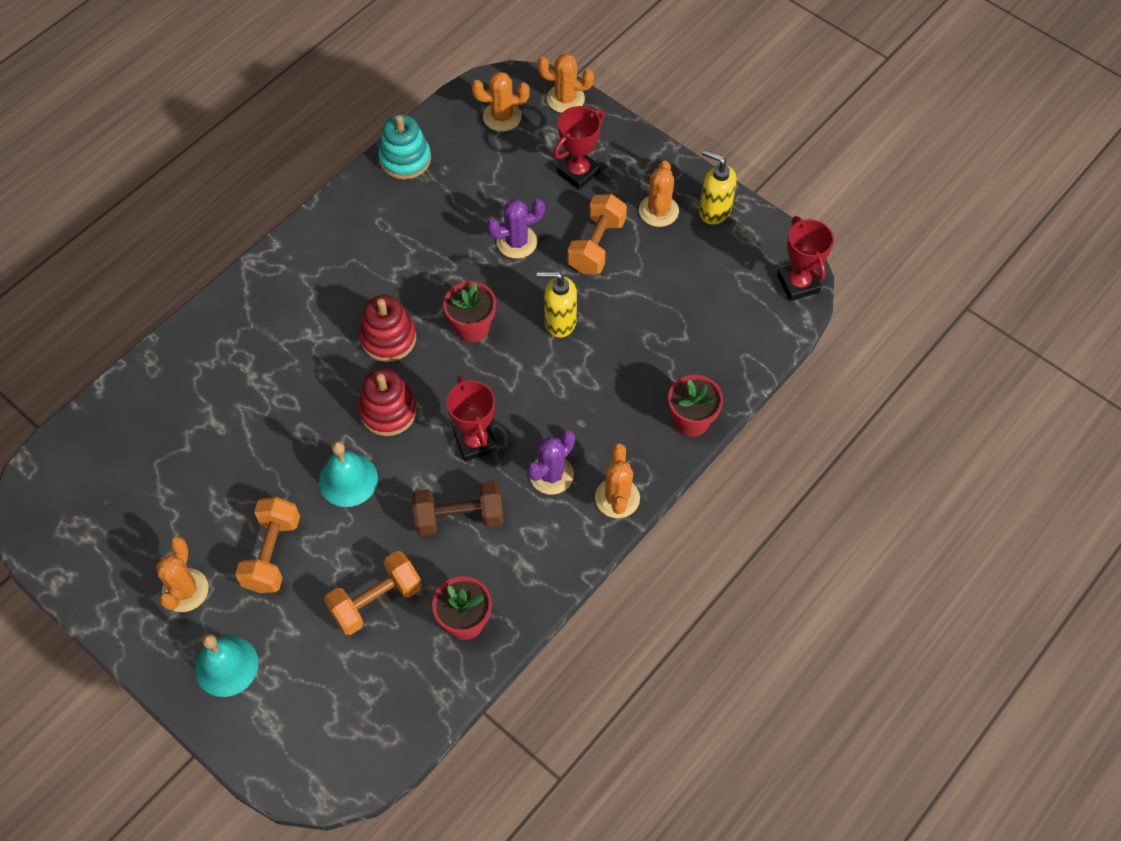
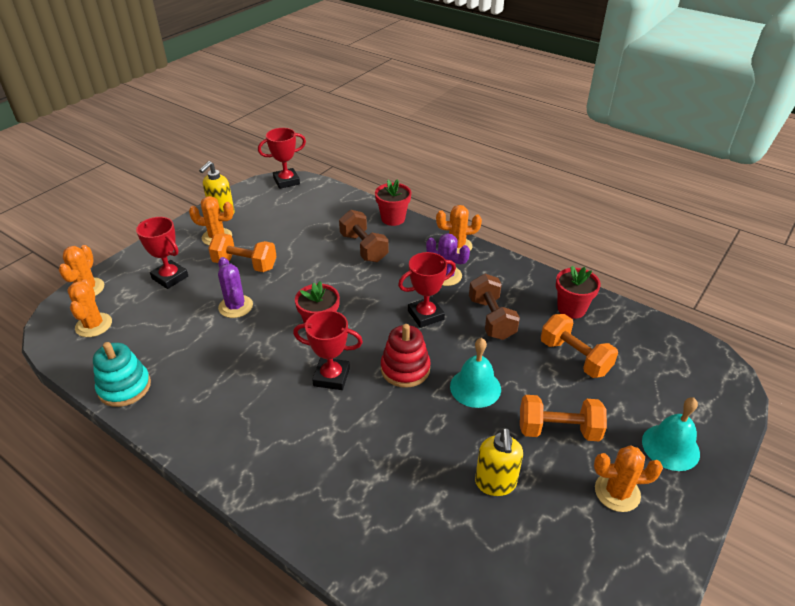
camera: 95 degrees left, 20 degrees down
red stacking toy [359,295,416,362] -> red trophy [293,310,363,390]
yellow soap dispenser [537,271,577,338] -> yellow soap dispenser moved to [475,428,523,496]
none -> brown dumbbell [339,210,389,262]

